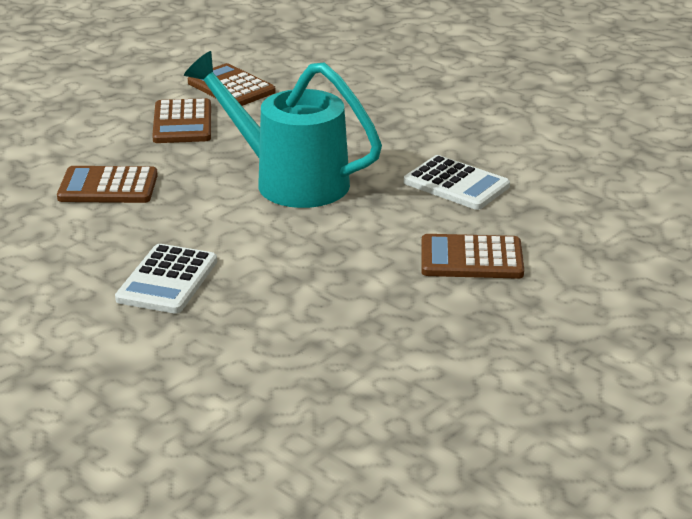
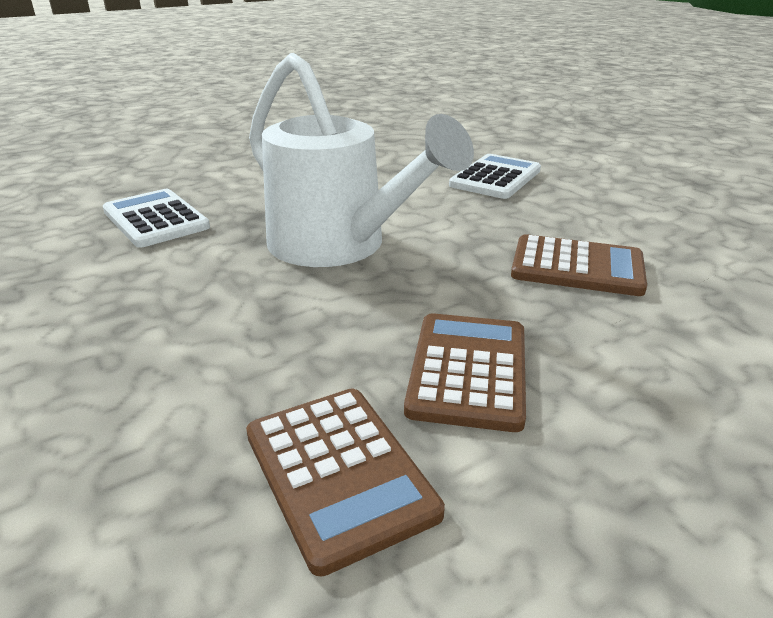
camera: 165 degrees left, 0 degrees up
turquoise watering can [184,51,382,208] -> white watering can [249,53,474,267]
brown calculator [421,234,524,279] -> none

